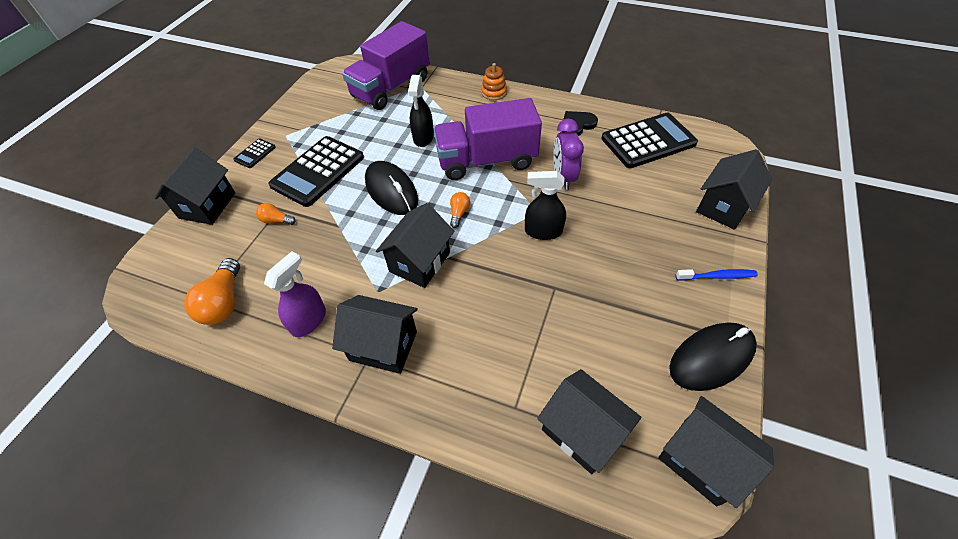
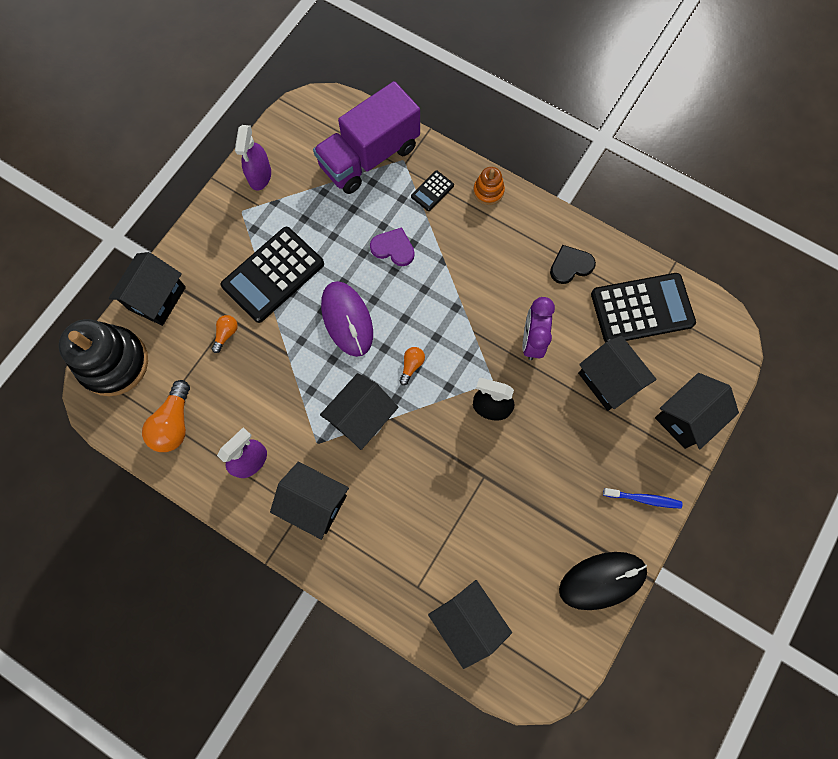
camera: 10 degrees right, 20 degrees up
black calculator [233,139,276,168] -> black calculator moved to [411,170,454,211]
orange light bulb [256,203,296,225] -> orange light bulb turned 90 degrees clockwise [212,315,238,353]
black mouse [365,161,418,215] -> purple mouse [321,281,373,357]
black spray bottle [408,75,434,147] -> purple heart [370,227,415,266]
purple truck [433,98,542,180] -> none
black house [658,396,774,508] -> black house moved to [578,336,657,411]
none -> black stacking toy [59,319,148,396]
none -> purple spray bottle [235,125,271,190]

